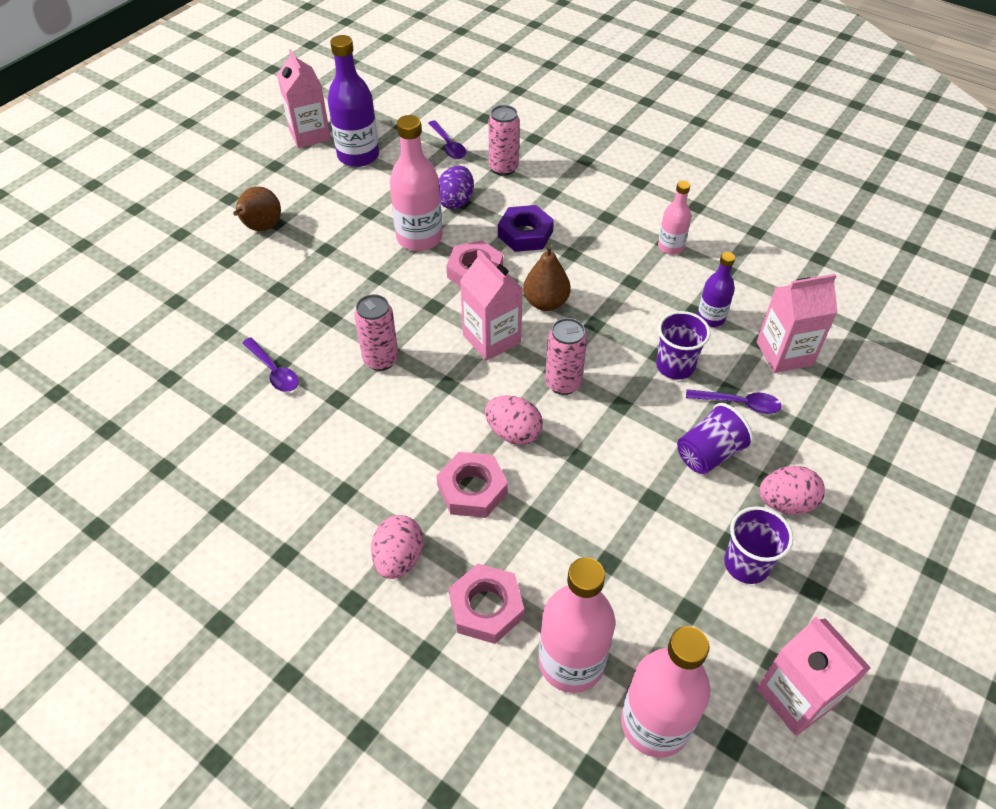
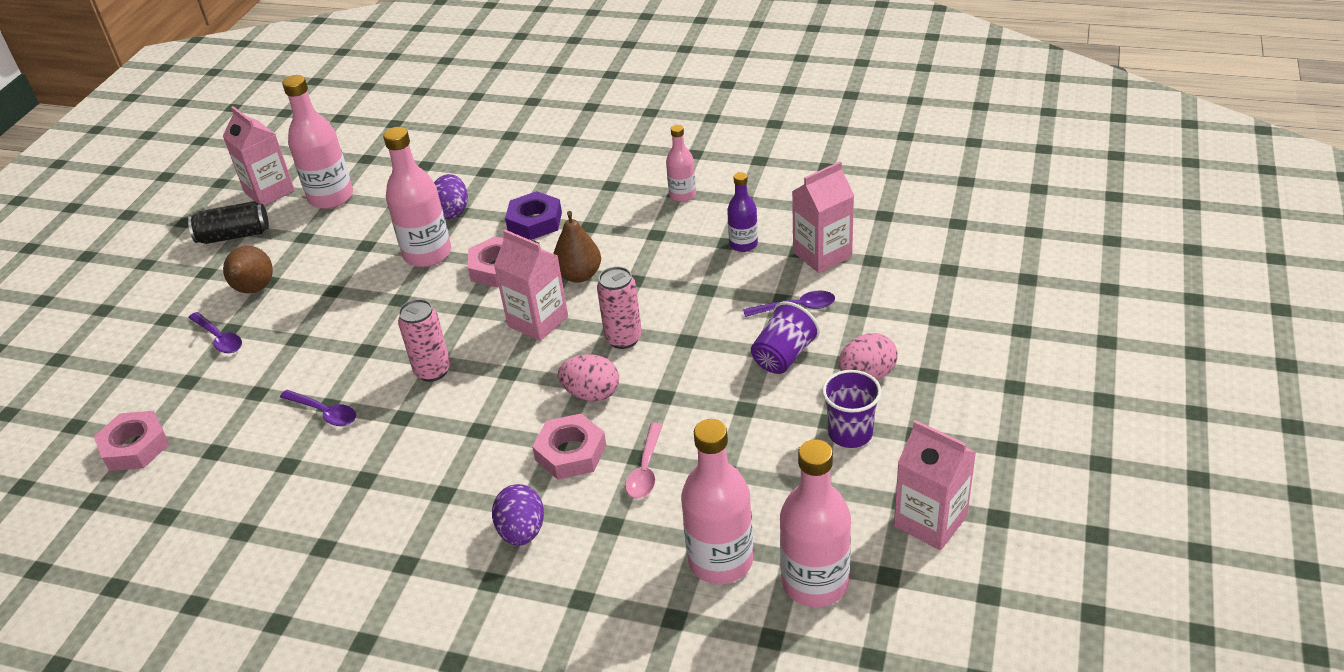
camera: 15 degrees left, 10 degrees down
purple bottle [327,35,379,167] -> pink bottle [282,75,353,209]
pink egg [371,515,423,579] -> purple egg [492,484,544,546]
purple spoon [428,120,466,159] -> purple spoon moved to [188,312,242,353]
pink nut [449,564,524,644] -> pink nut moved to [94,411,169,471]
pink can [488,105,520,176] -> none
purple cup [656,311,710,380] -> none
none -> black can [188,201,269,244]
none -> pink spoon [625,423,663,499]

